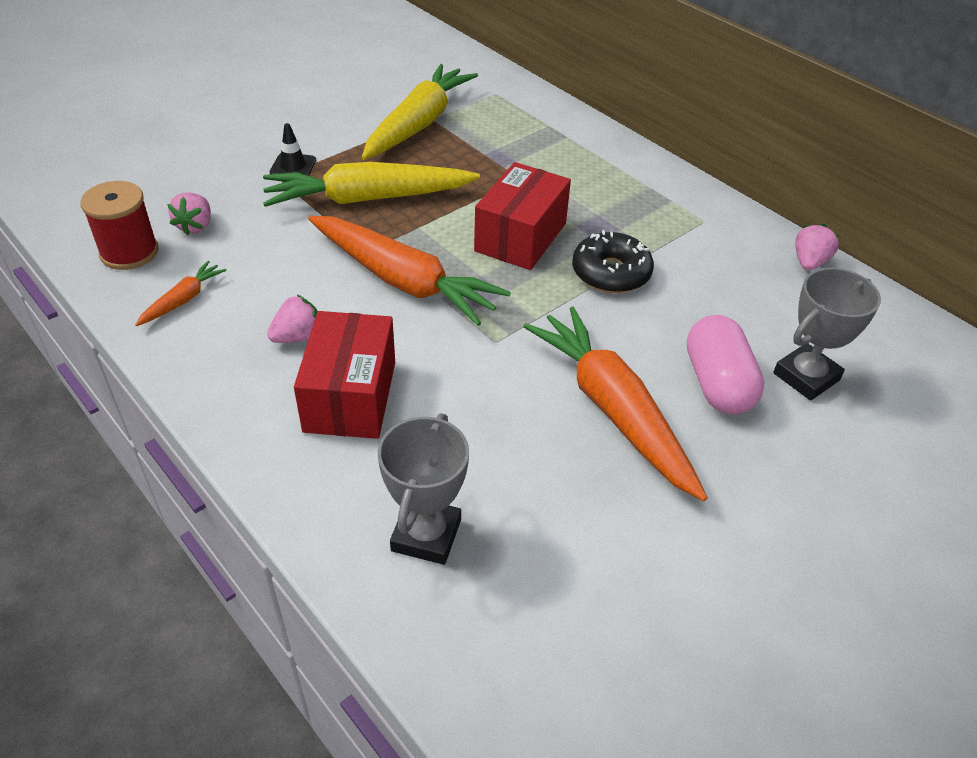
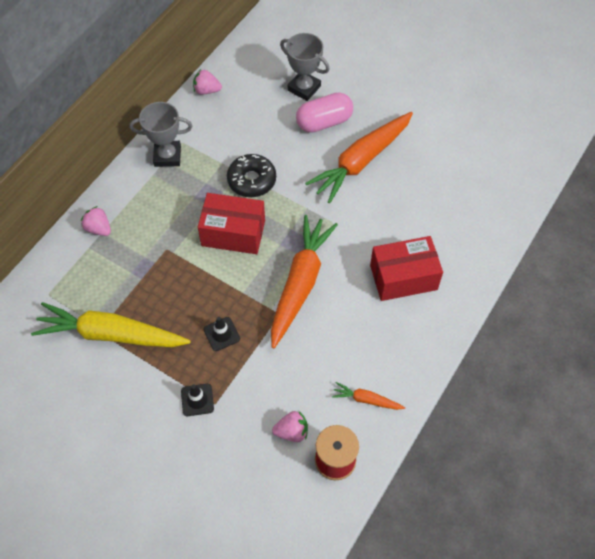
camera: 105 degrees left, 15 degrees up
yellow carrot [263,162,480,207] -> black traffic cone [204,317,240,351]
pink strawberry [267,295,318,343] -> pink strawberry moved to [81,206,111,236]
grey trophy [378,413,469,565] -> grey trophy moved to [130,102,192,167]

